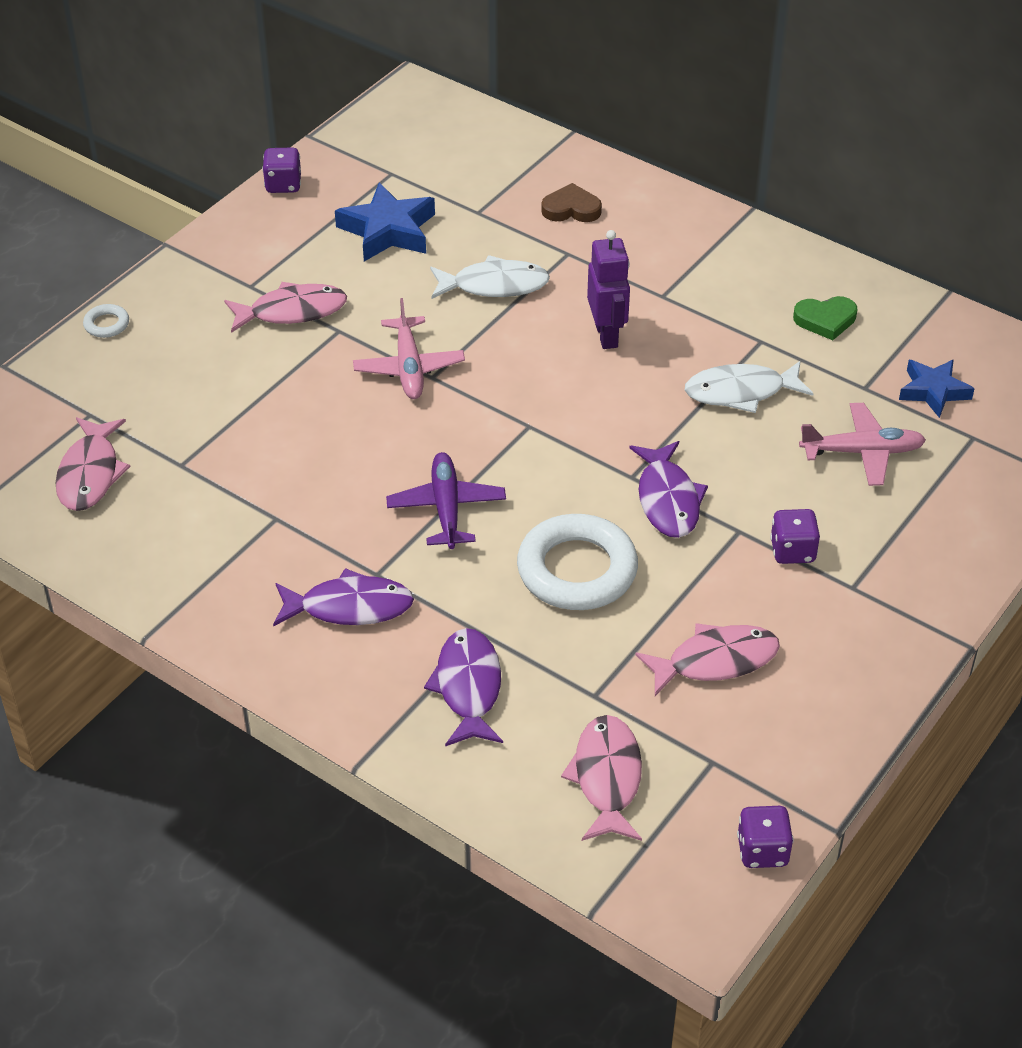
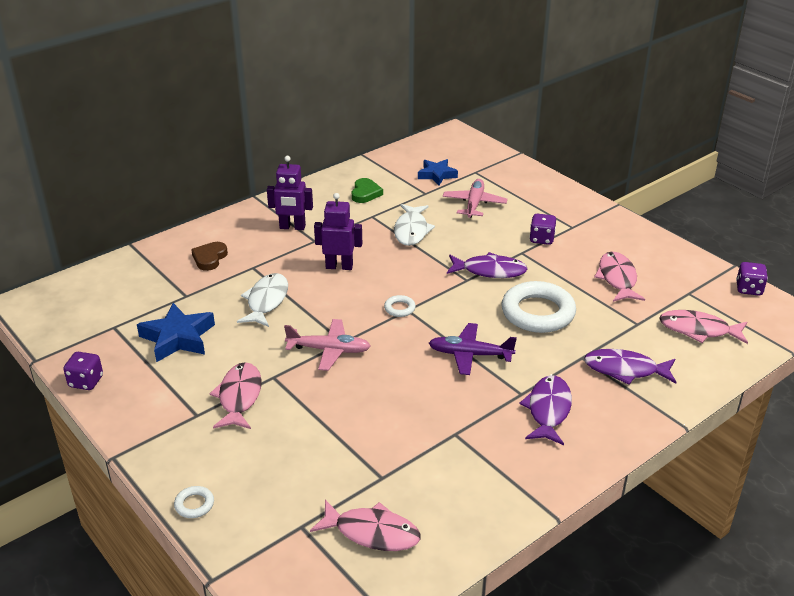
camera: 75 degrees left, 10 degrees down
none -> purple robot [267,156,313,230]
none -> white ring [384,295,416,317]

